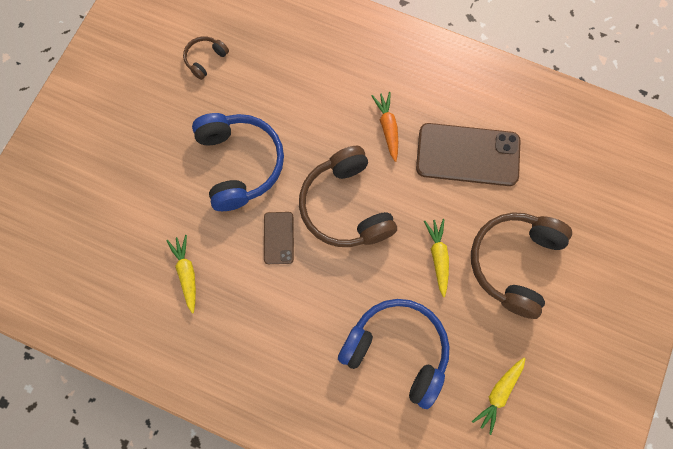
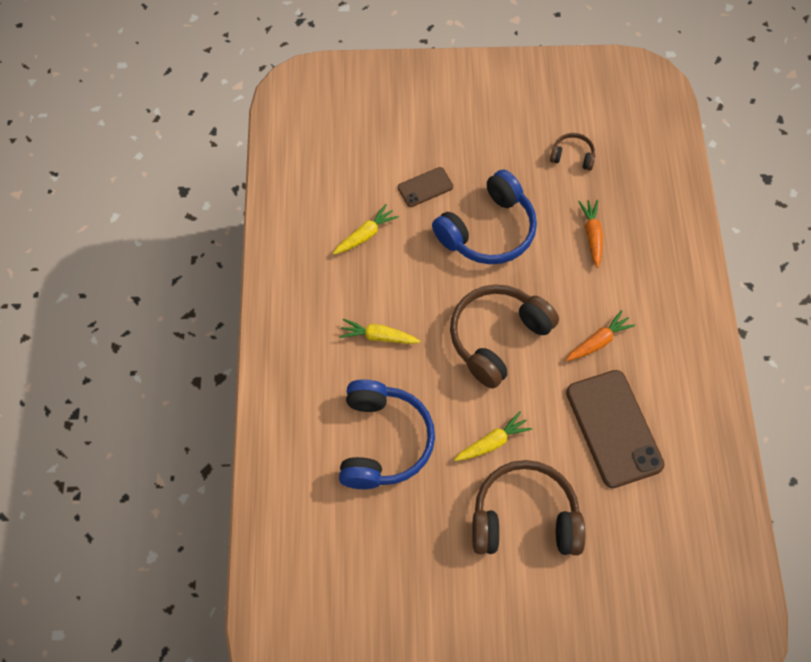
camera: 65 degrees right, 10 degrees down
brown phone [264,212,294,264] -> brown phone moved to [398,167,453,207]
yellow carrot [472,358,526,435] -> yellow carrot moved to [339,319,420,344]
none -> orange carrot [578,200,603,268]

